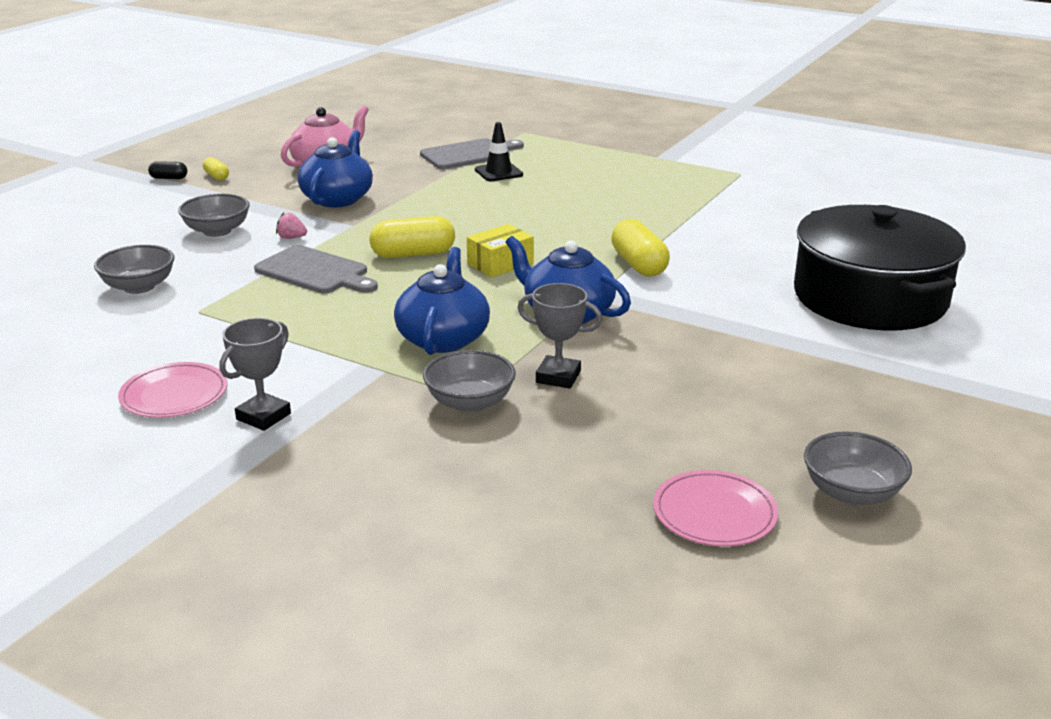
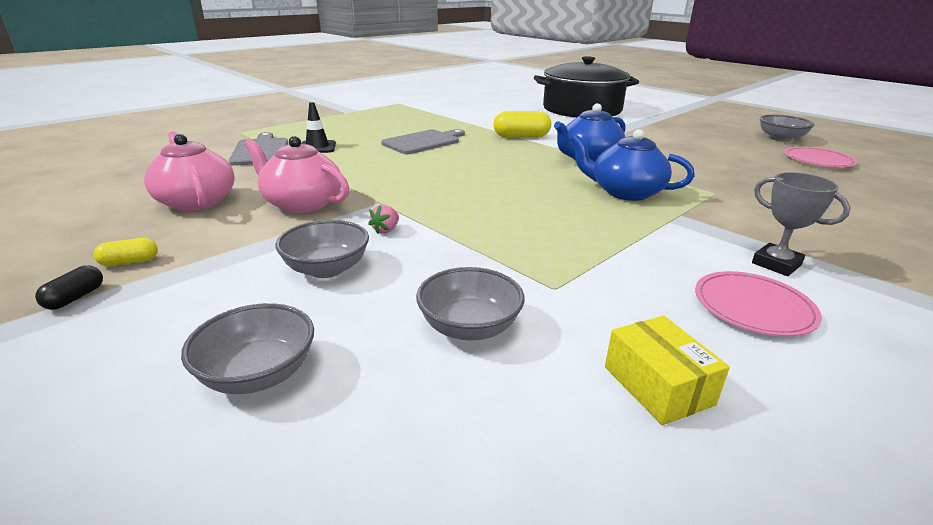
camera: 75 degrees left, 0 degrees up
grey cutting board [254,245,378,294] -> grey cutting board moved to [381,129,465,154]
blue teapot [298,130,373,208] -> pink teapot [245,136,349,213]
yellow capsule [370,216,455,258] -> none
grey bowl [423,350,516,412] -> grey bowl moved to [181,303,314,394]
yellow box [467,224,534,277] -> yellow box moved to [605,316,730,425]
grey trophy [518,283,602,389] -> none

